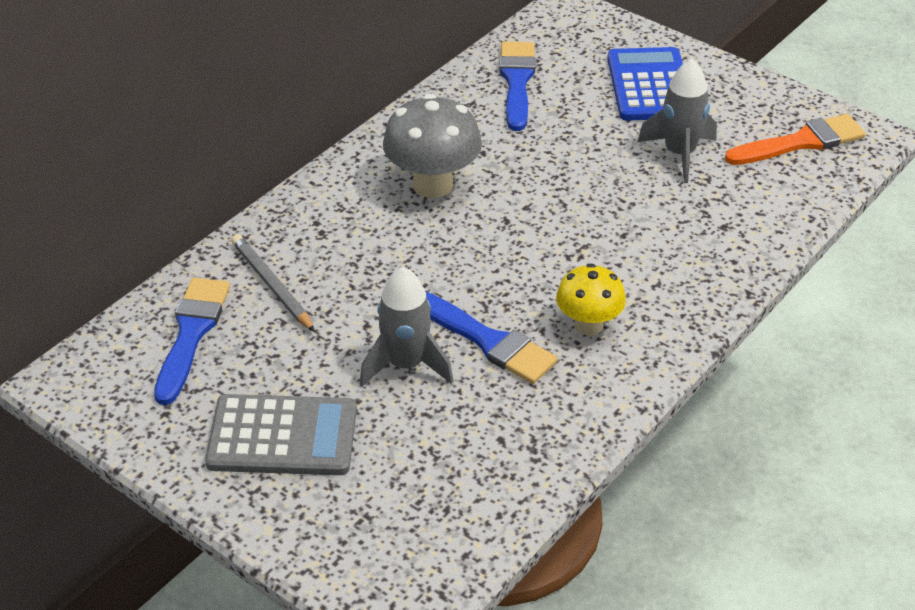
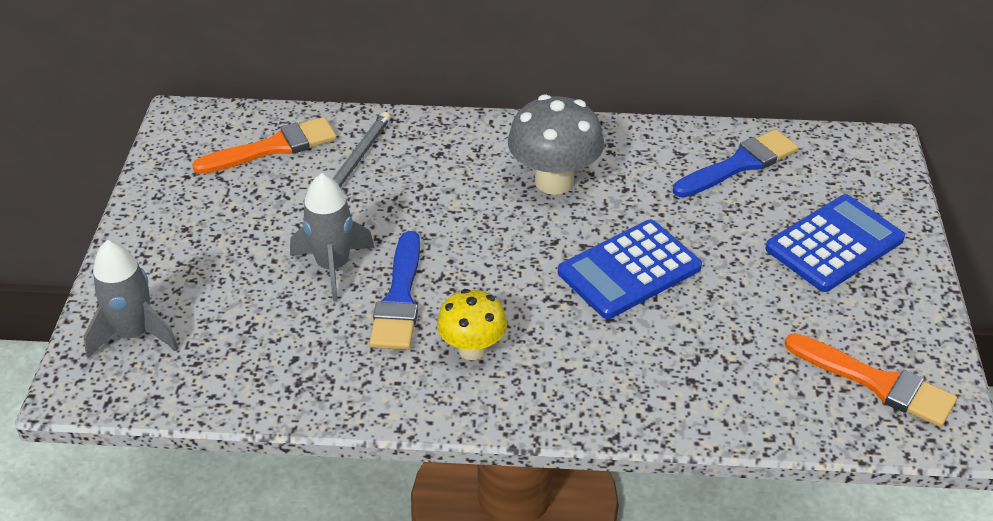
camera: 55 degrees right, 0 degrees up
blue brush [154,278,230,405] -> orange brush [192,117,337,174]
grey calculator [205,394,357,475] -> none
grey rocket [638,59,717,183] -> grey rocket moved to [83,240,179,358]
none -> blue calculator [558,220,702,319]

